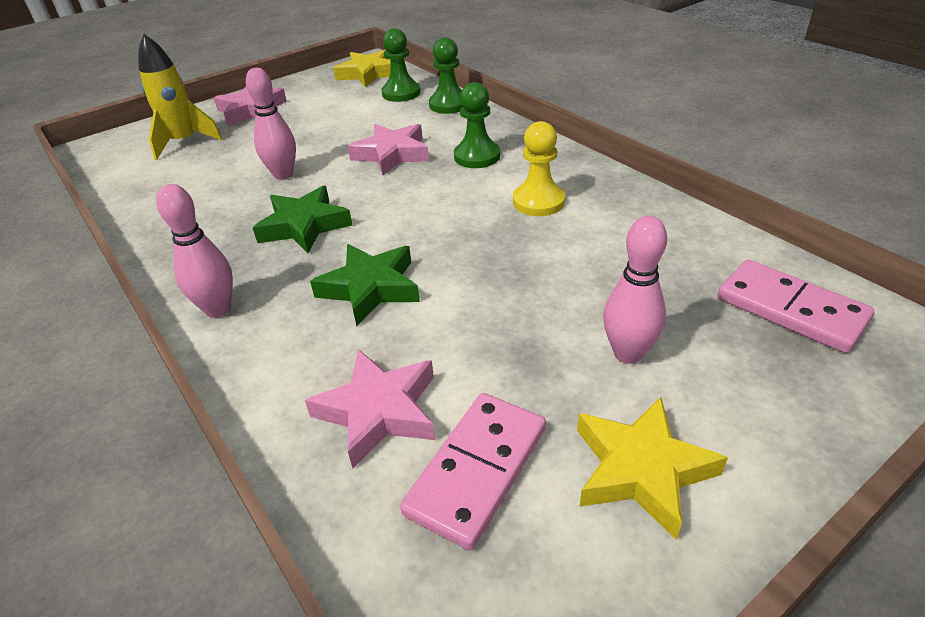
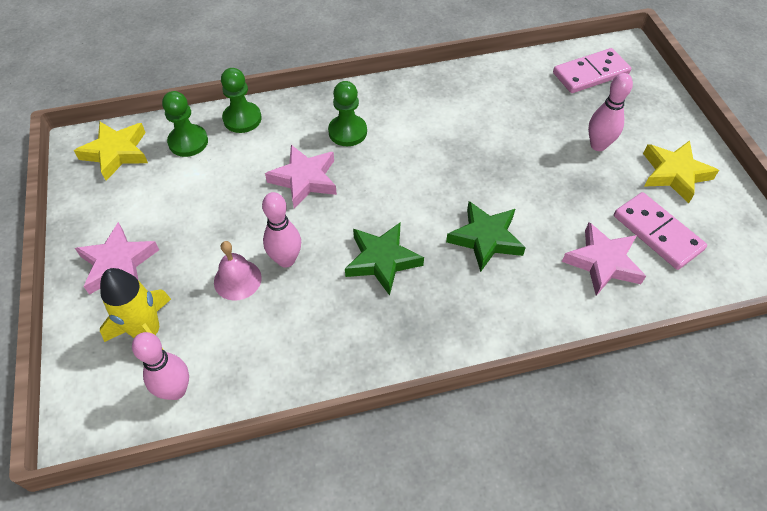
camera: 70 degrees left, 15 degrees up
pink bowling pin [156,184,233,318] -> pink bowling pin moved to [132,332,189,400]
yellow pawn [513,121,565,216] -> none
none -> pink bell [214,241,262,301]

